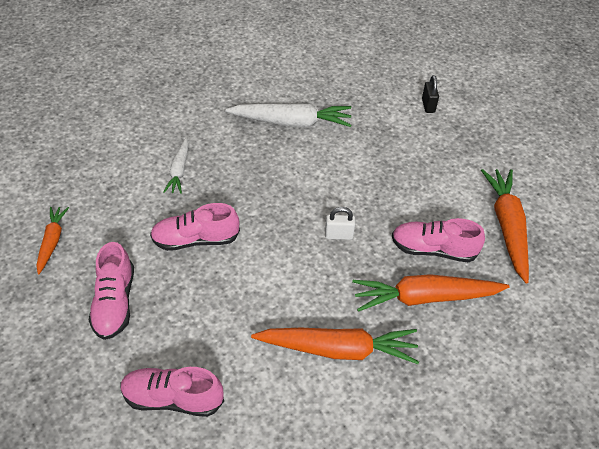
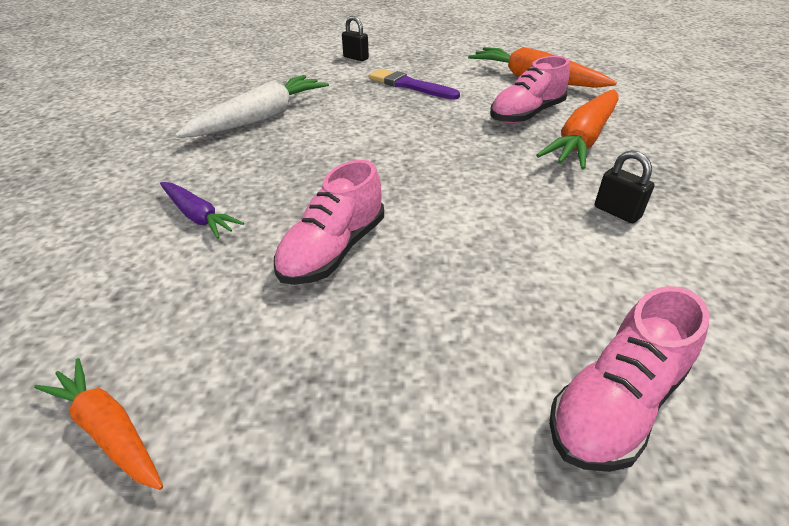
camera: 50 degrees left, 10 degrees down
pink shoe [89,242,134,340] -> none
white carrot [163,138,188,194] -> purple carrot [160,182,244,239]
orange carrot [251,328,419,364] -> black padlock [595,150,655,223]
white padlock [325,207,355,240] -> none
none -> purple brush [369,69,460,100]

